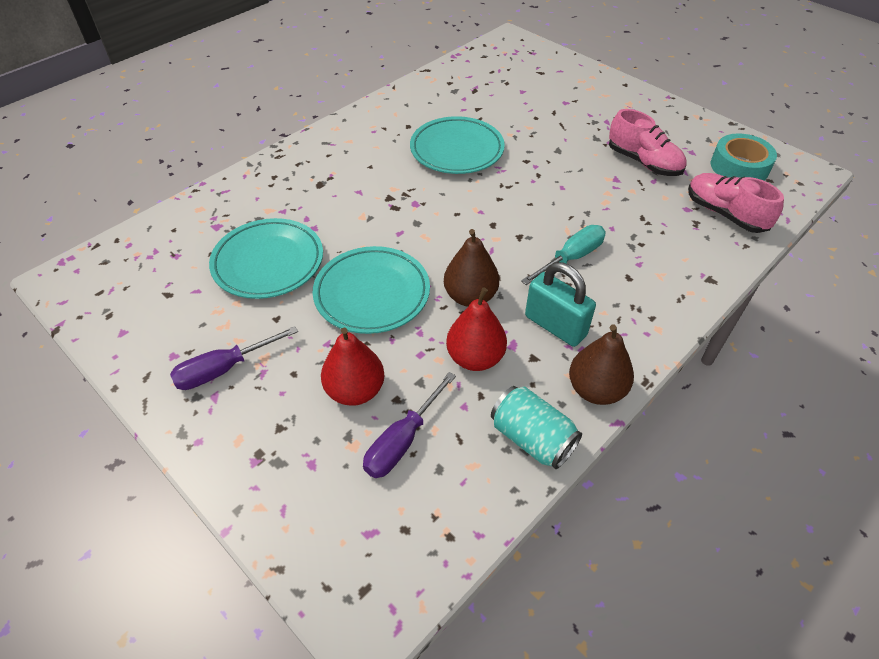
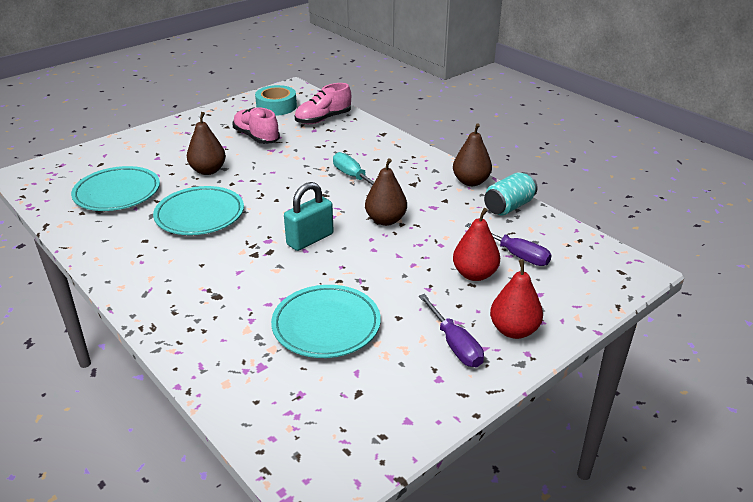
camera: 85 degrees left, 15 degrees down
turquoise plate [313,246,430,334] -> turquoise plate moved to [71,166,160,211]
red pear [446,288,507,371] -> red pear moved to [490,259,543,339]
turquoise padlock [525,262,596,347] -> turquoise padlock moved to [284,182,334,251]
pink shoe [609,109,687,176] -> pink shoe turned 90 degrees counterclockwise [232,108,280,144]
none -> brown pear [187,112,226,175]

